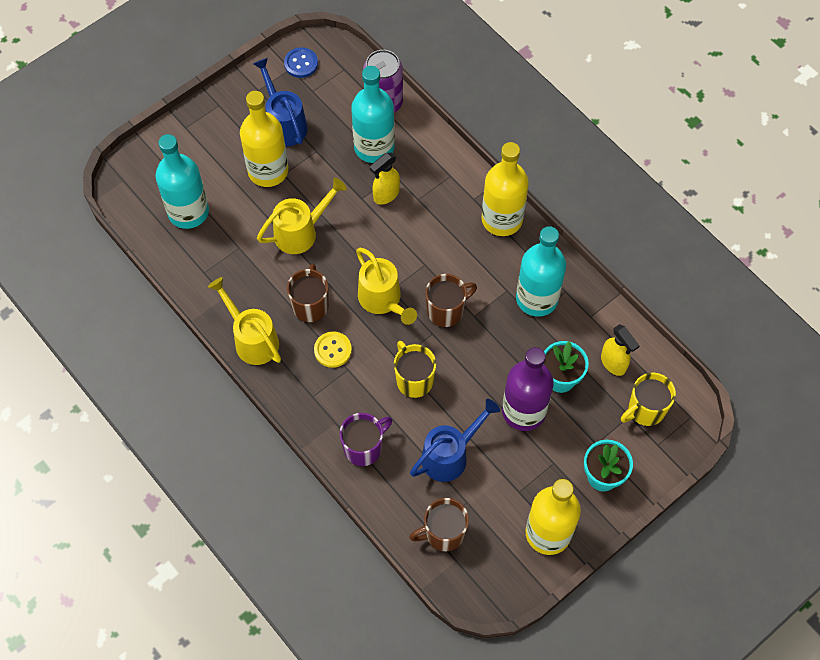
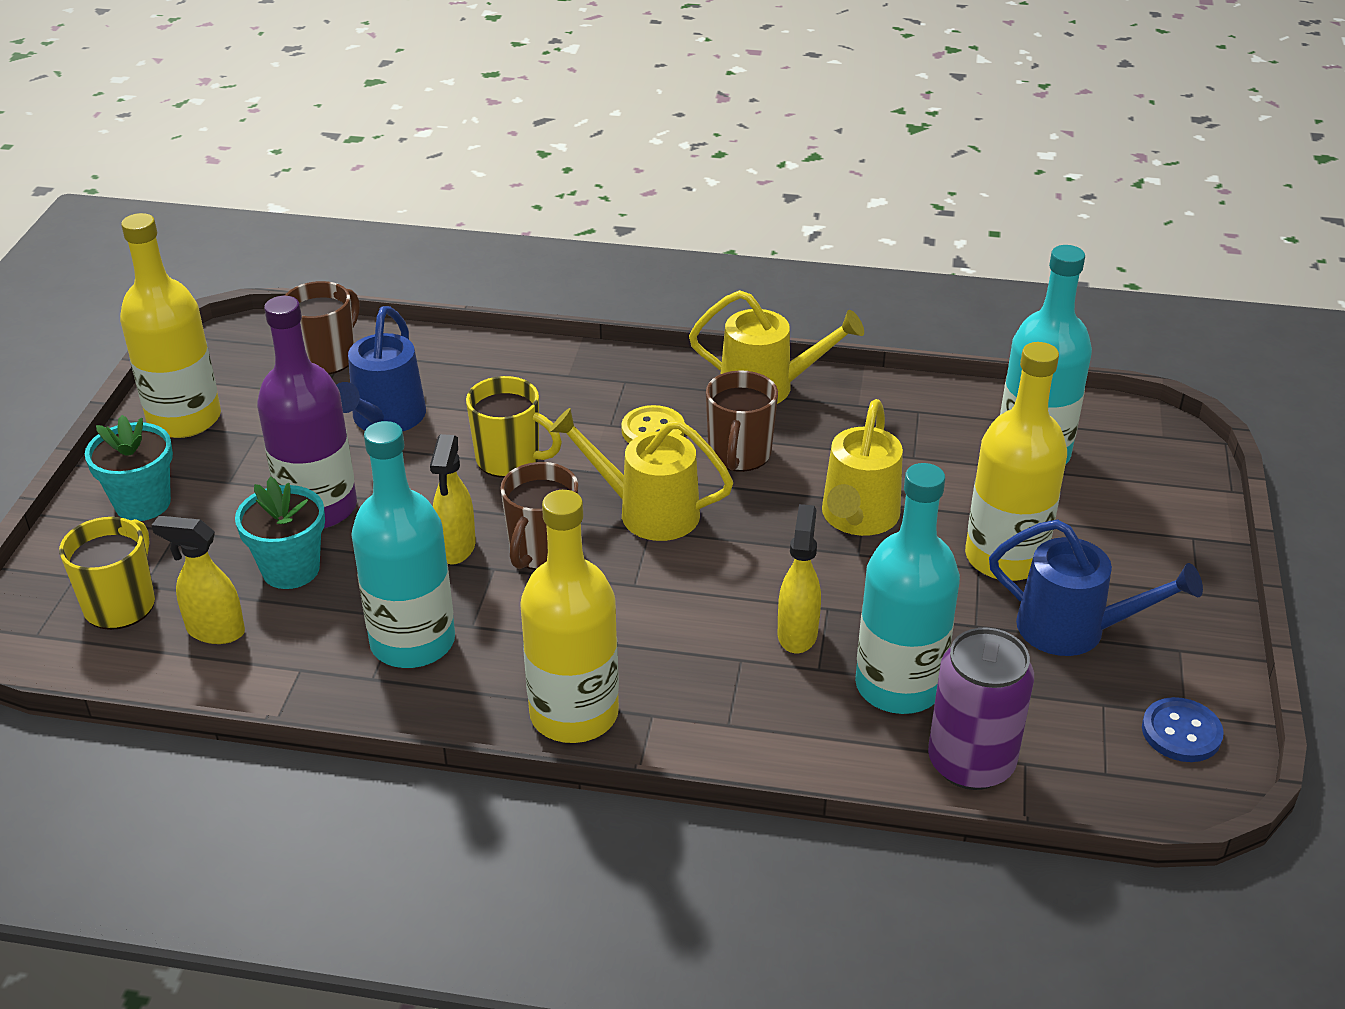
camera: 140 degrees right, 25 degrees down
brown mug [287,264,328,322] -> brown mug turned 45 degrees clockwise [706,370,778,472]
purple mug [340,413,392,466] -> none
none -> yellow spray bottle [430,434,476,564]

